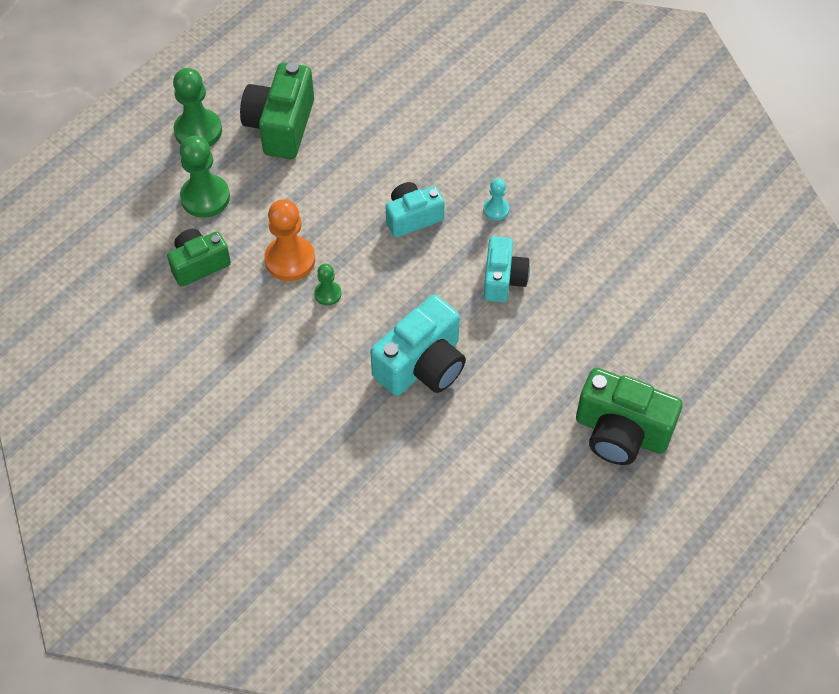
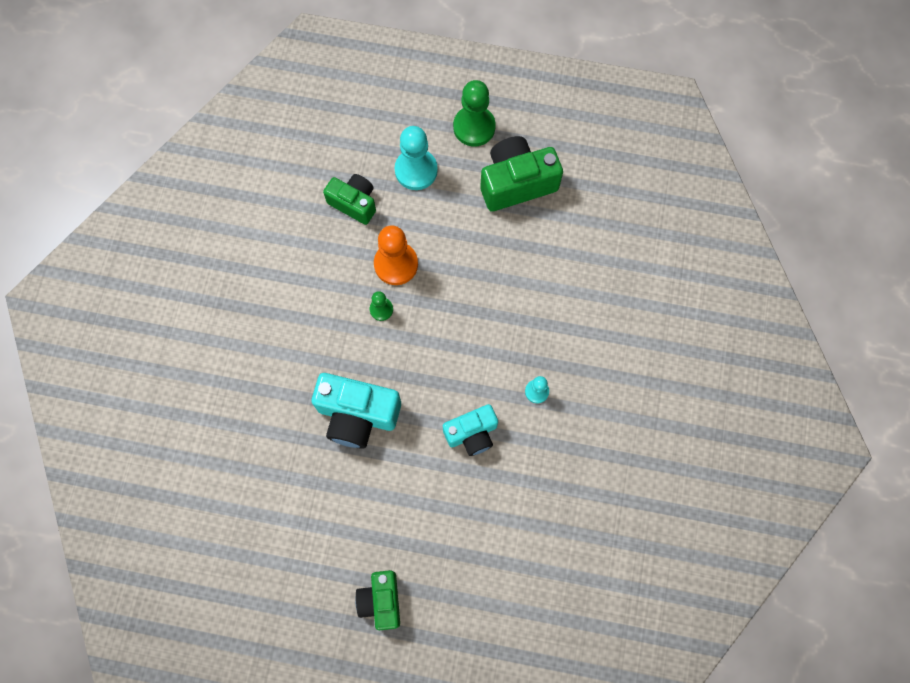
camera: 60 degrees right, 15 degrees up
green pawn [180,136,230,218] -> turquoise pawn [395,126,438,190]
turquoise camera [386,182,445,238] -> none
green camera [576,368,683,465] -> green camera [355,570,400,630], size x0.64

